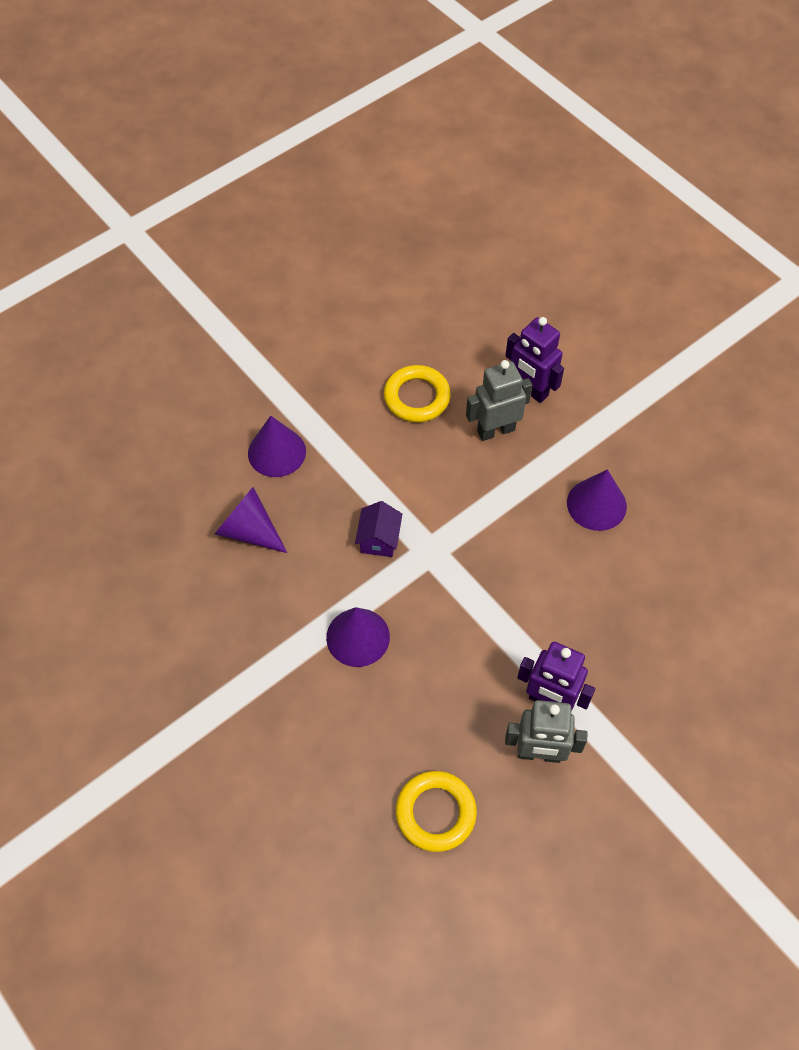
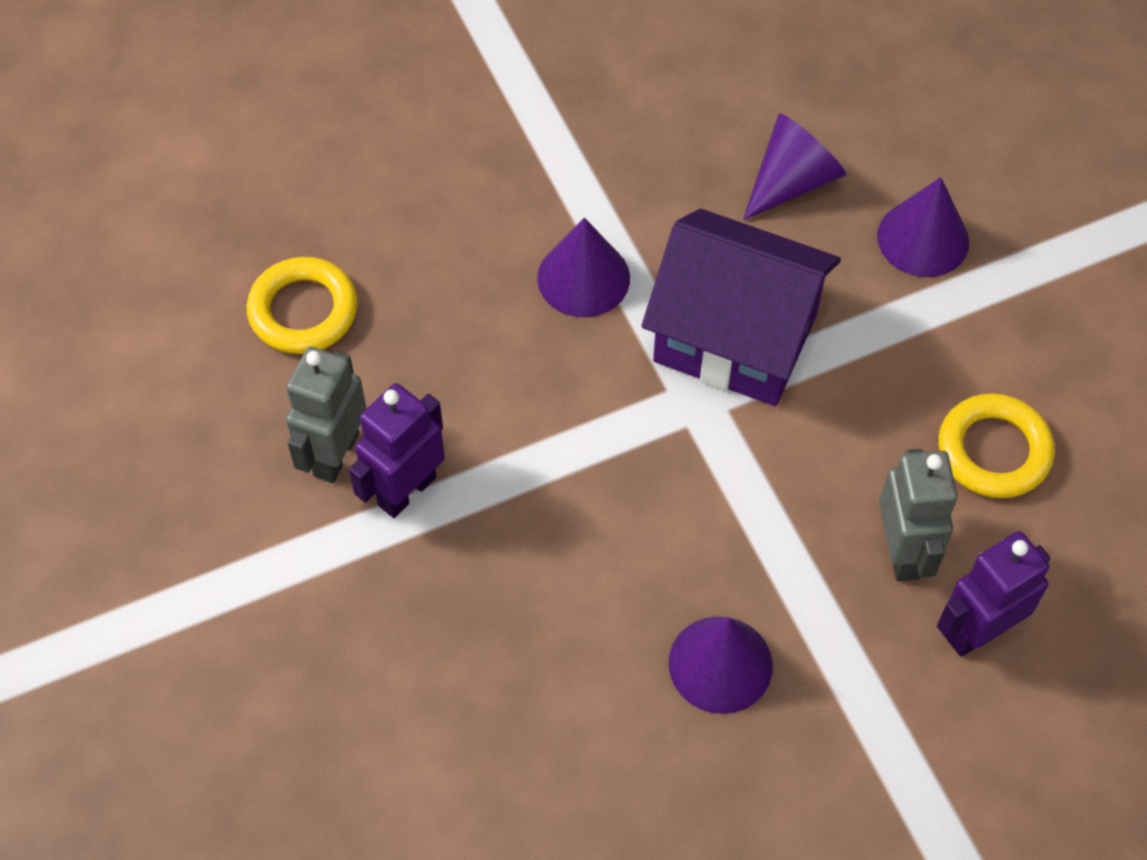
camera: 105 degrees right, 0 degrees up
purple house [355,501,402,557] -> purple house [642,209,841,406], size x2.35

